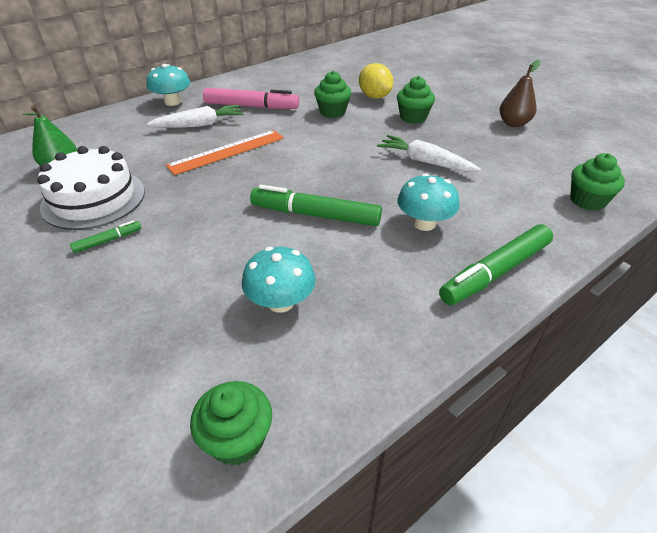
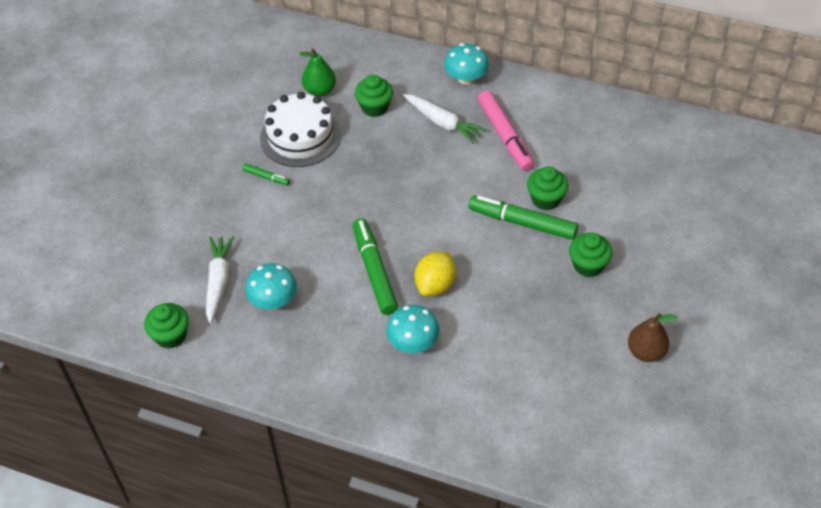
camera: 60 degrees right, 10 degrees up
orange ruler [166,130,284,175] -> none
yellow lemon [359,63,393,99] -> yellow lemon moved to [415,252,456,296]
white carrot [377,135,481,172] -> white carrot moved to [206,236,234,323]
green marker [439,224,553,305] -> green marker moved to [469,196,578,240]
green cupcake [570,153,625,211] -> green cupcake moved to [355,75,393,117]

